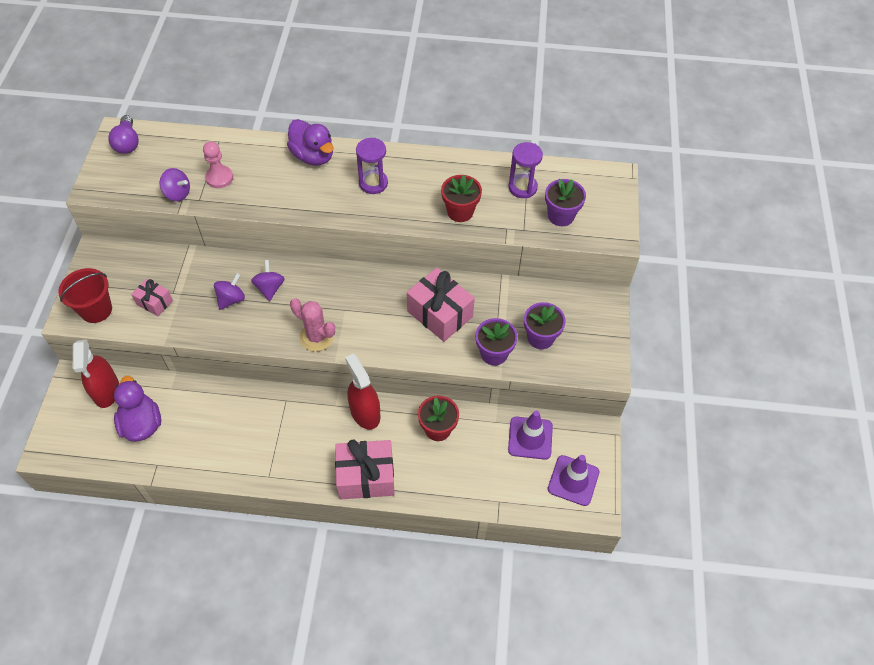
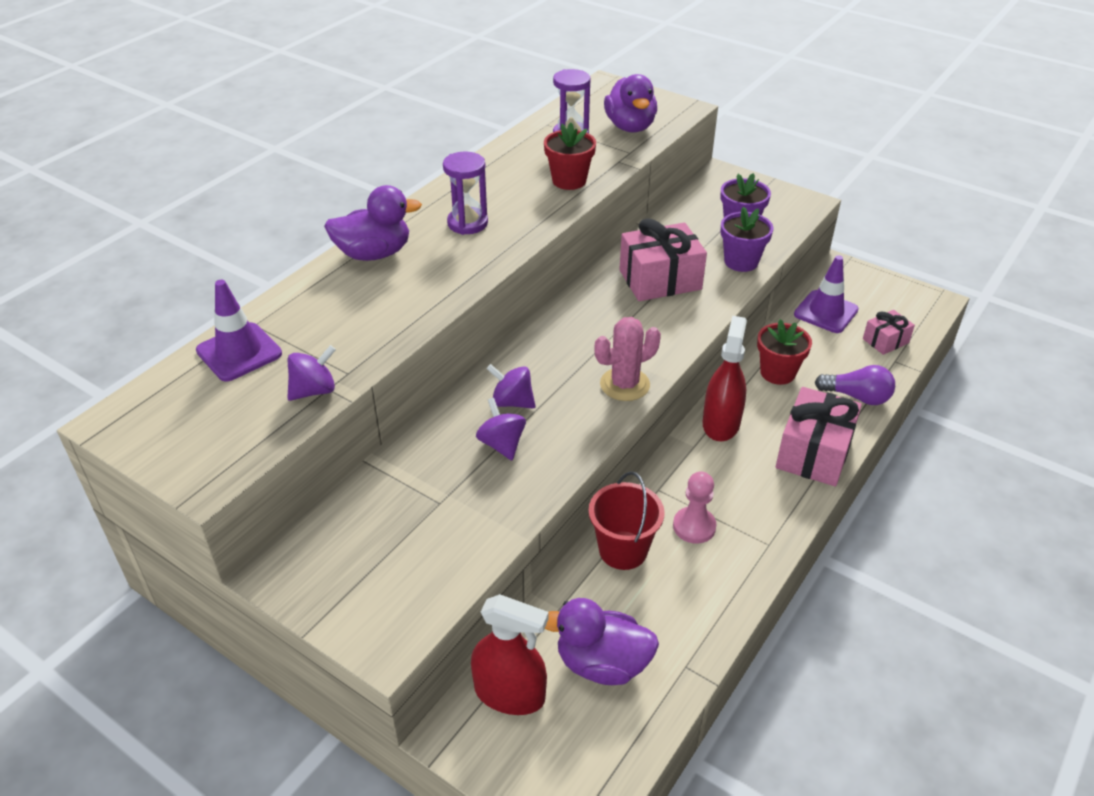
camera: 60 degrees left, 15 degrees down
red bucket [58,268,112,323] -> red bucket moved to [588,471,665,570]
purple light bulb [108,115,139,154] -> purple light bulb moved to [815,365,895,405]
pink gift [131,278,173,316] -> pink gift moved to [863,310,915,355]
pink pawn [203,141,233,188] -> pink pawn moved to [673,471,717,544]
red spray bottle [345,353,380,429] -> red spray bottle turned 105 degrees clockwise [702,316,747,441]
purple flower pot [545,179,586,226] -> purple duck [604,74,657,132]
purple traffic cone [548,455,599,506] -> purple traffic cone moved to [196,280,282,382]

